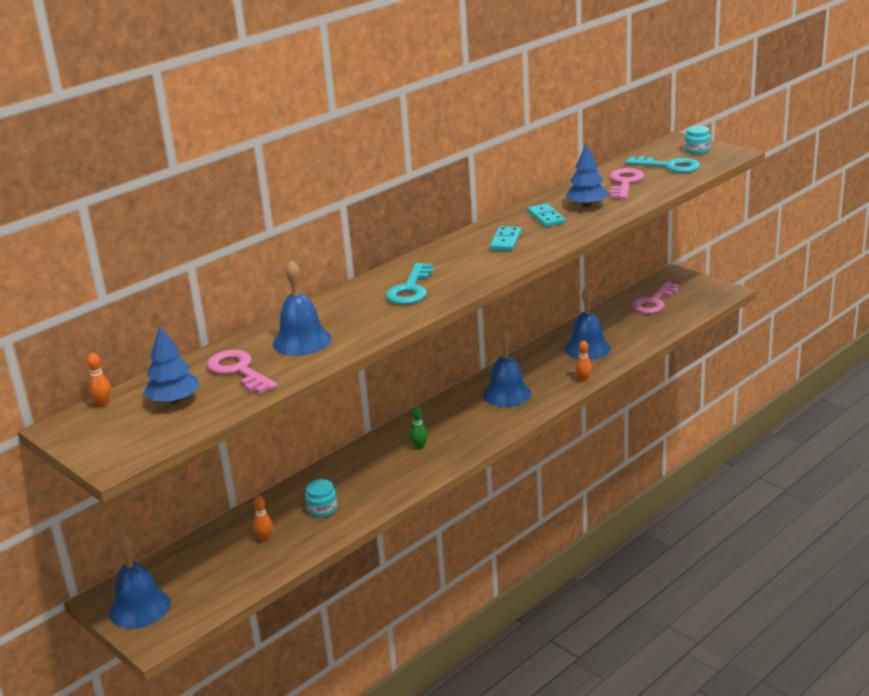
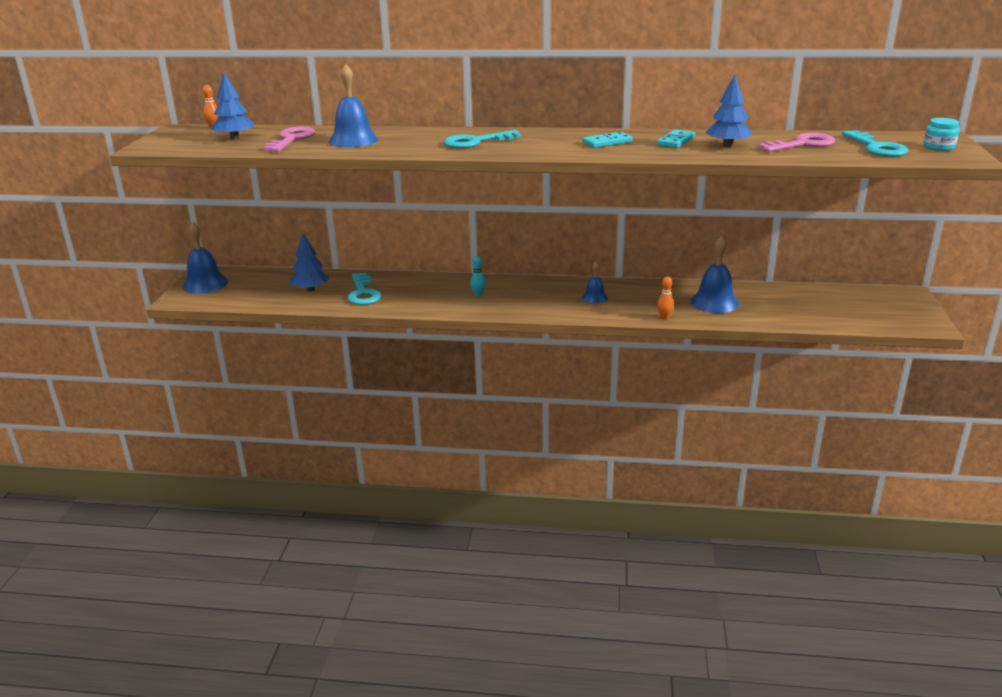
camera: 50 degrees right, 0 degrees up
orange bowling pin [253,496,273,542] -> blue tree [290,234,330,291]
turquoise jar [305,479,338,517] -> turquoise key [347,273,381,305]
green bowling pin [410,406,428,450] -> turquoise bowling pin [470,256,486,297]
blue bell [483,330,532,407] -> blue bell [582,262,608,304], size x0.56
pink key [632,282,679,314] -> none

